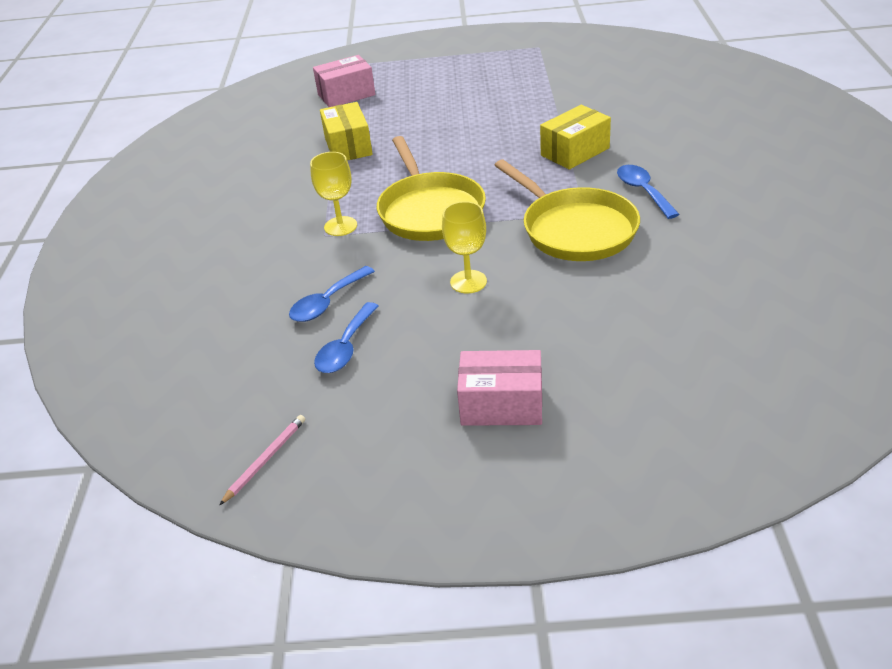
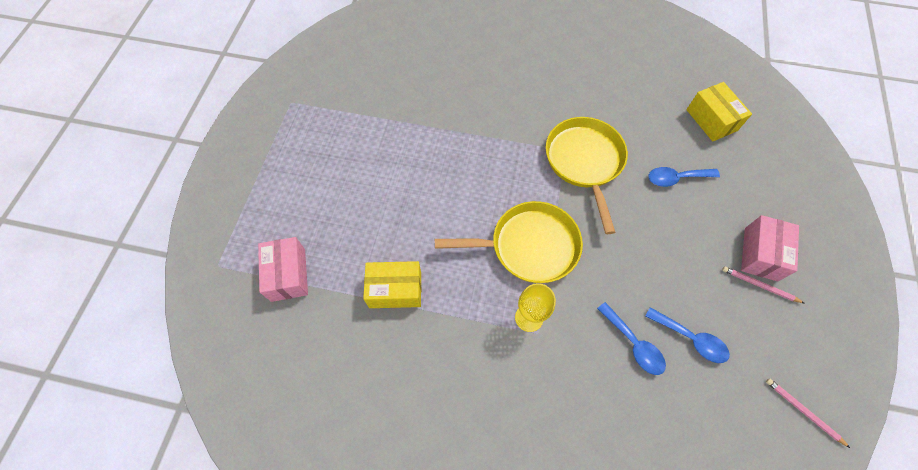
camera: 80 degrees left, 25 degrees up
yellow goblet [442,201,487,293] -> none
yellow pan [495,160,640,261] -> yellow pan turned 75 degrees counterclockwise [546,117,628,234]
yellow box [540,105,611,169] -> yellow box moved to [686,82,752,141]
blue spoon [617,165,680,219] -> blue spoon moved to [648,167,720,187]
none -> pink pencil [722,266,804,303]

